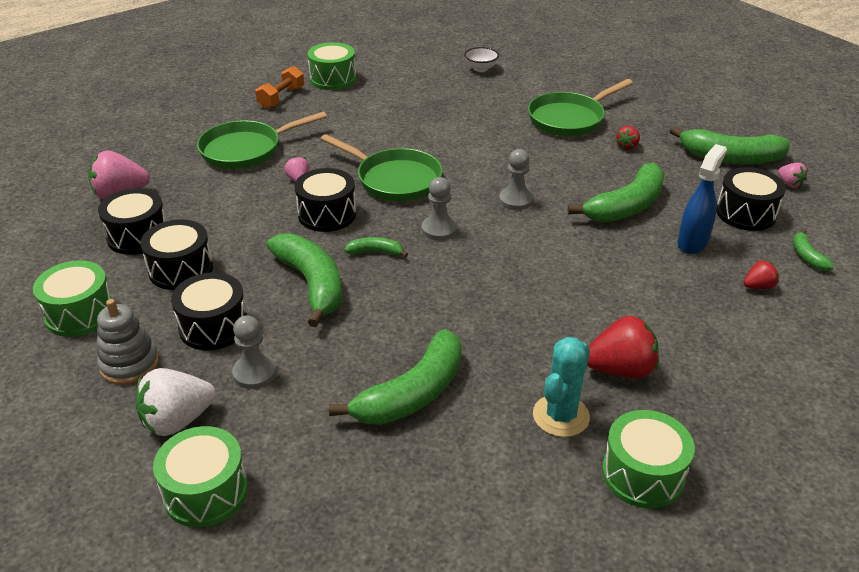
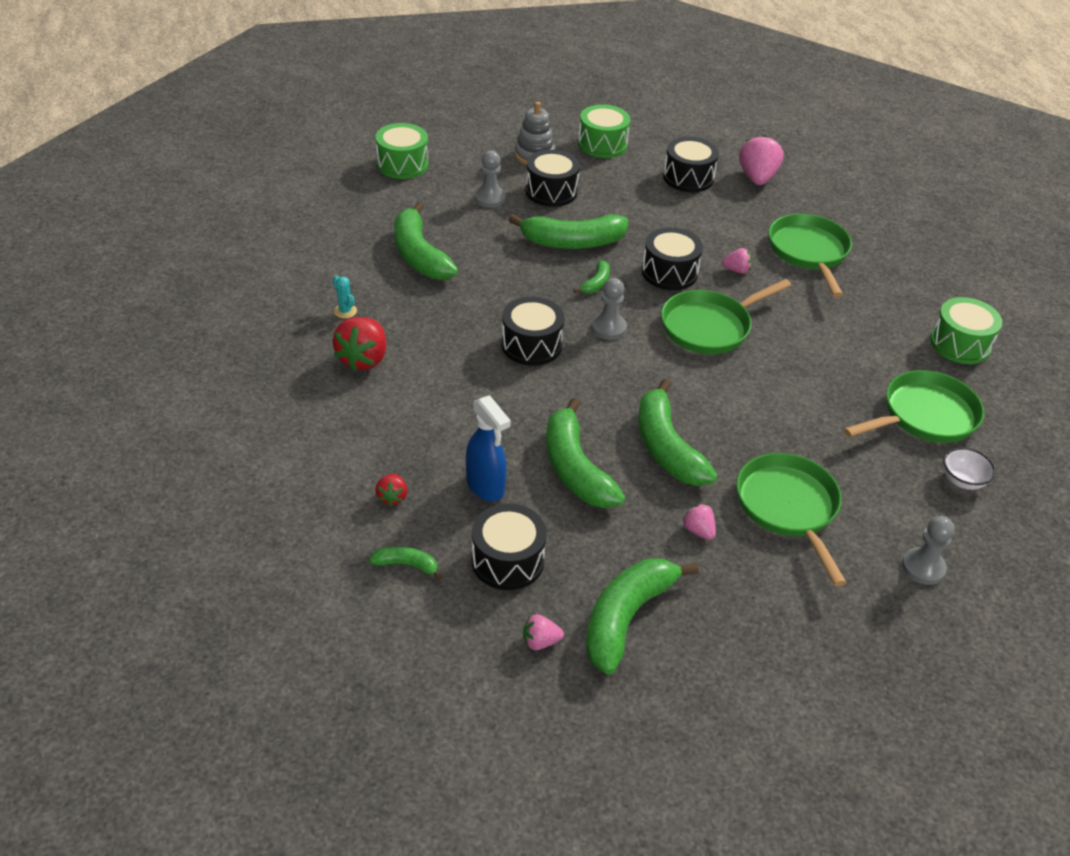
camera: 110 degrees right, 5 degrees up
white strawberry [136,368,216,436] -> none
black drum [140,219,213,290] -> black drum moved to [501,297,564,366]
orange dumbbell [255,66,304,109] -> none
grey pawn [499,149,533,210] -> grey pawn moved to [902,516,955,585]
turquoise cactus [533,337,590,437] -> turquoise cactus [333,275,357,318], size x0.52
green drum [602,410,695,509] -> none
red strawberry [616,126,640,150] -> pink strawberry [682,504,716,540]
none -> green banana [638,379,717,486]
none -> green pan [844,370,984,443]

